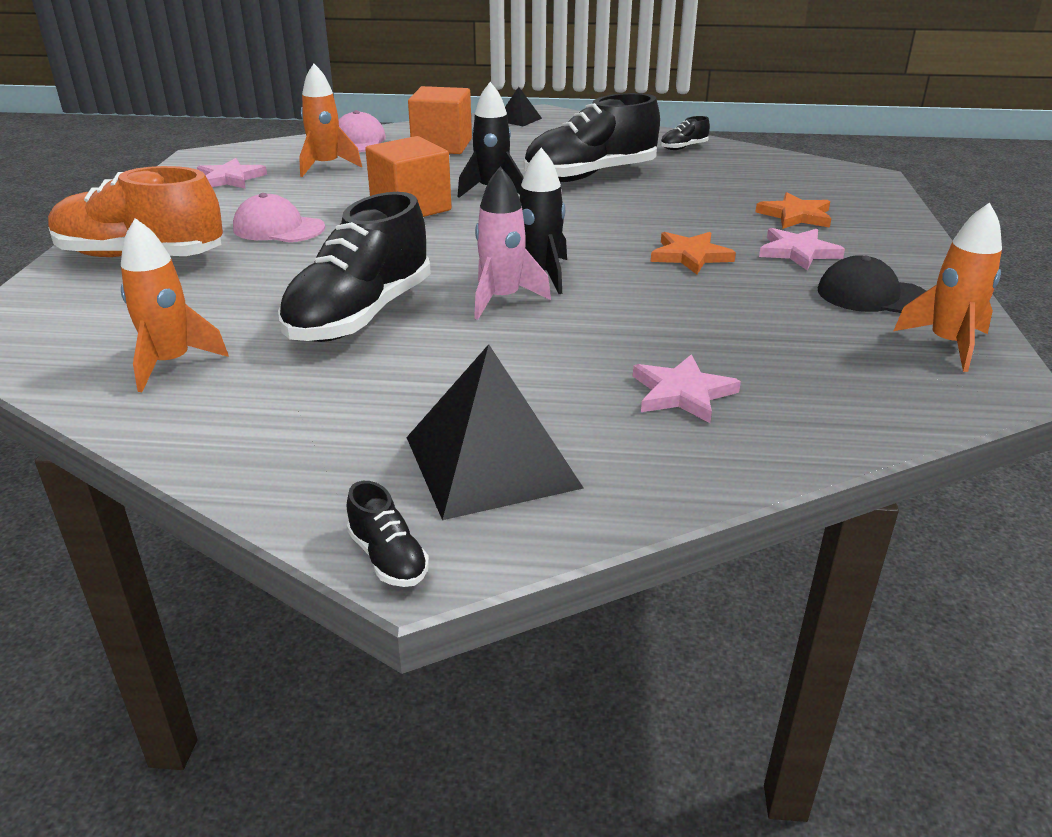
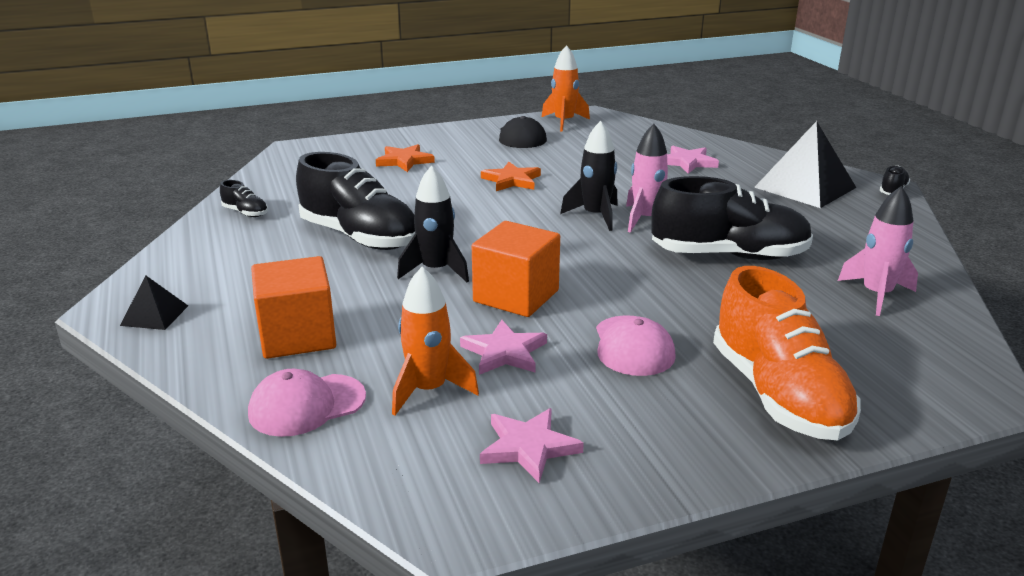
camera: 115 degrees left, 5 degrees down
orange rocket [121,218,228,392] -> pink rocket [838,186,918,316]
pink star [759,228,845,270] -> pink star moved to [460,320,547,375]

